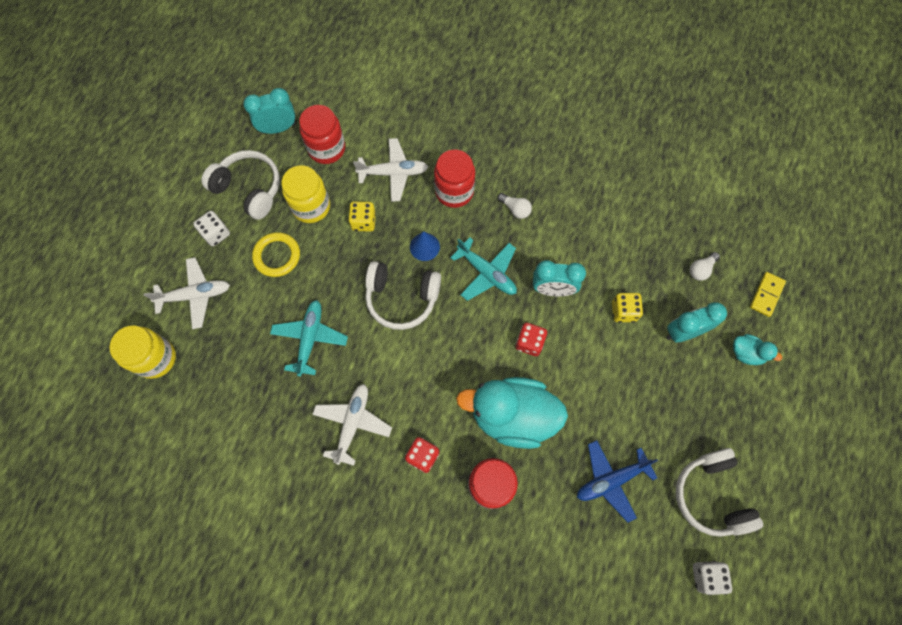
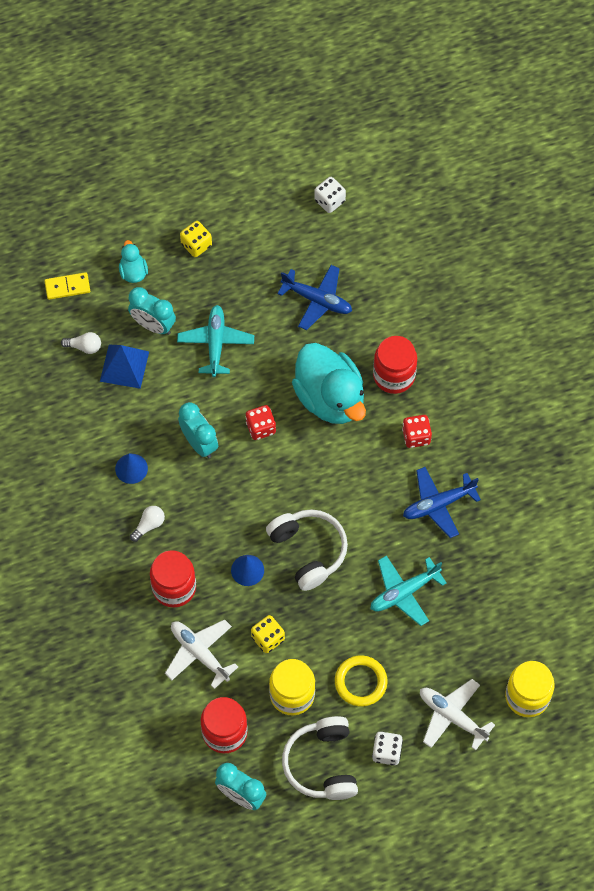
camera: 130 degrees left, 5 degrees down
white plane [312,384,392,466] -> blue plane [403,467,481,538]
turquoise plane [450,237,517,301] -> turquoise plane moved to [177,305,254,377]
white light bulb [498,193,532,219] -> white light bulb turned 45 degrees clockwise [130,506,165,542]
yellow dice [612,293,643,323] -> yellow dice moved to [180,221,212,257]
white headphones [676,448,763,537] -> none
none -> blue pyramid [100,345,149,389]
none -> blue cone [115,454,148,484]

